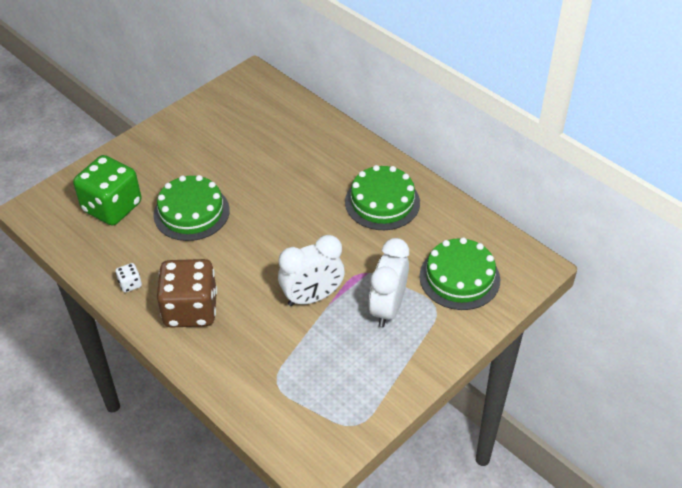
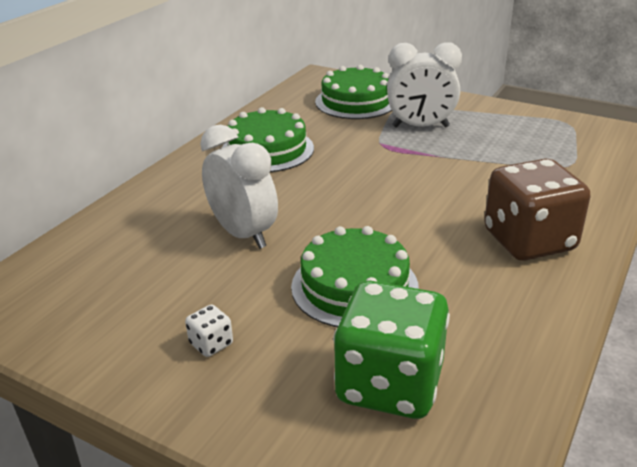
camera: 105 degrees left, 15 degrees down
white dice [115,263,142,293] -> white dice moved to [185,304,233,357]
white clock [278,235,345,306] -> white clock moved to [200,125,278,249]

